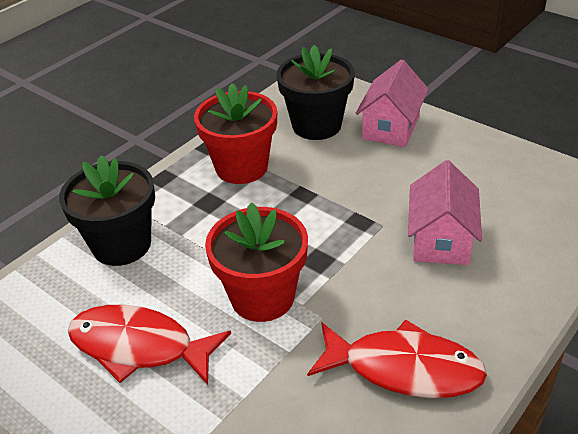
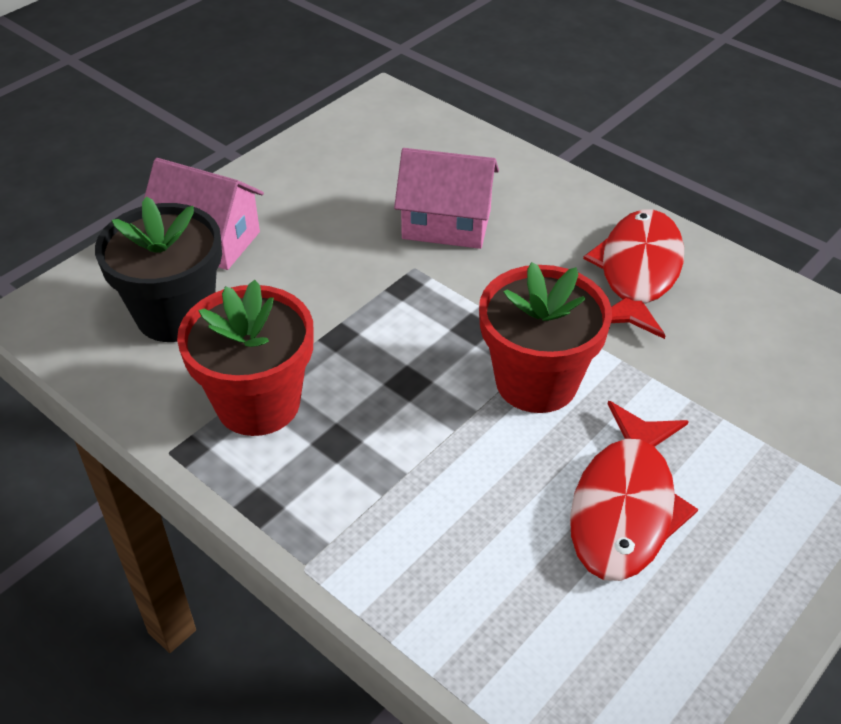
camera: 90 degrees left, 5 degrees up
black flower pot [59,155,155,266] -> none

